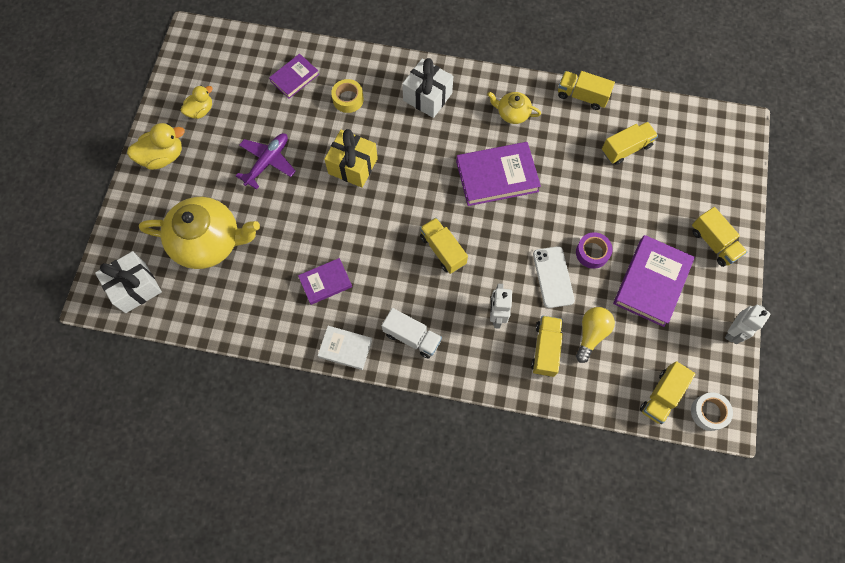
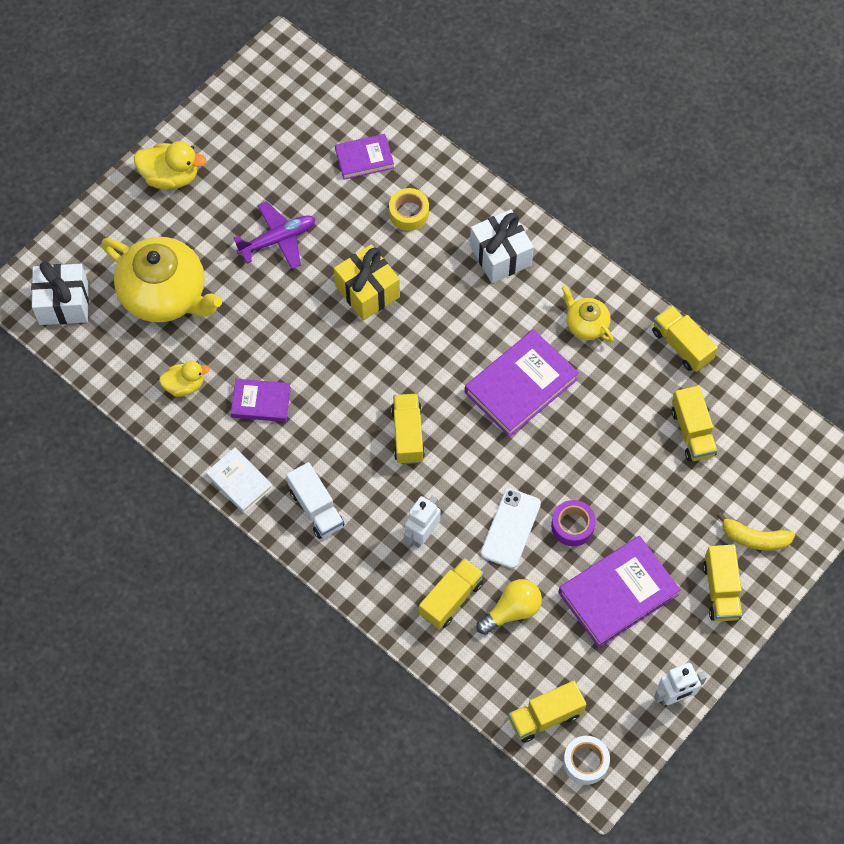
camera: 30 degrees right, 5 degrees down
yellow duck [181,85,213,119] -> yellow duck moved to [159,361,210,397]
purple book [456,142,541,206] -> purple book turned 60 degrees counterclockwise [465,329,579,437]
yellow truck [602,122,658,165] -> yellow truck turned 75 degrees clockwise [671,386,718,461]
none -> yellow banana [717,512,795,551]

